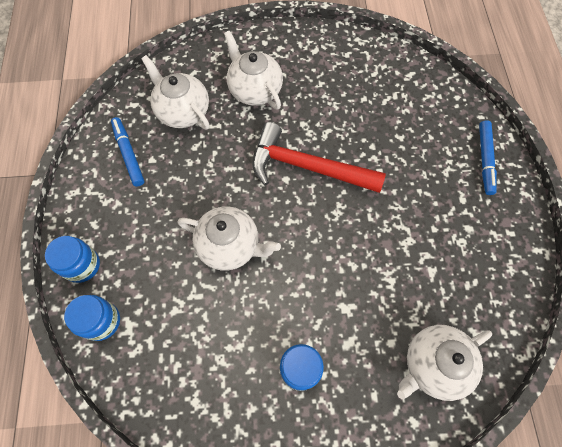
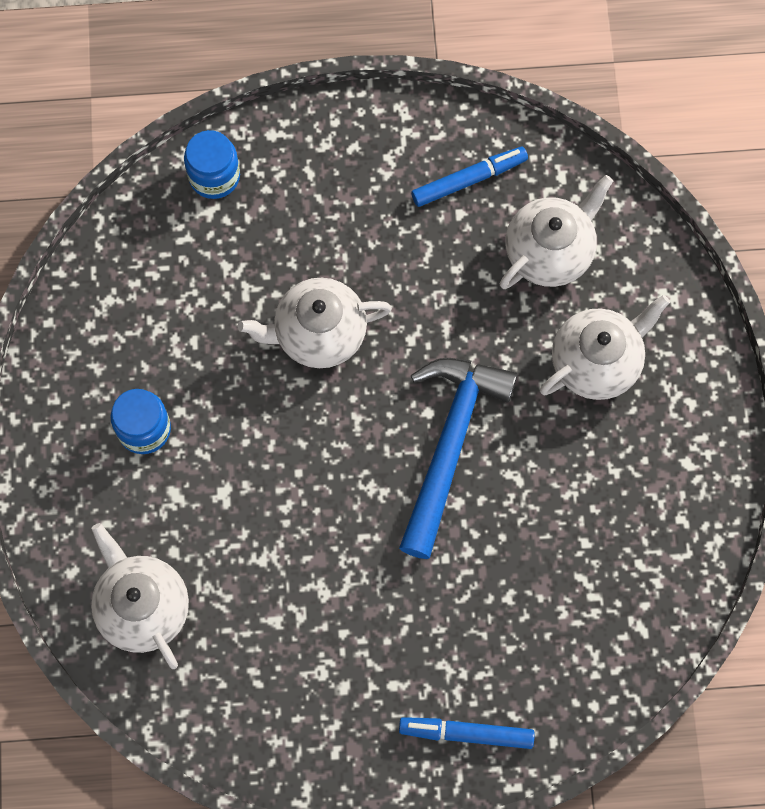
camera: 90 degrees right, 5 degrees up
blue jar [45,236,100,283] -> none
white teapot [177,206,281,271] -> white teapot turned 60 degrees clockwise [238,278,392,368]
red hammer [252,122,386,193] -> blue hammer [399,358,518,559]

